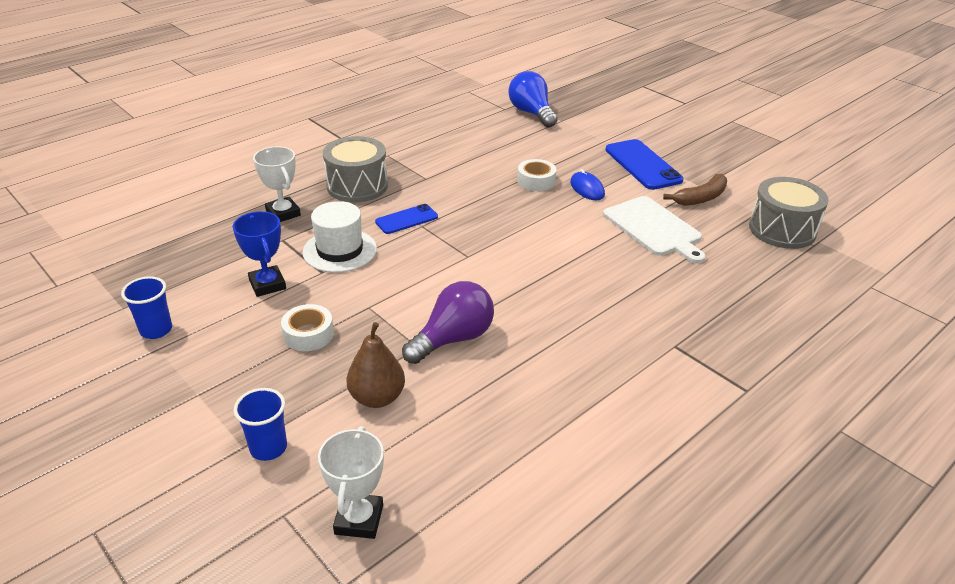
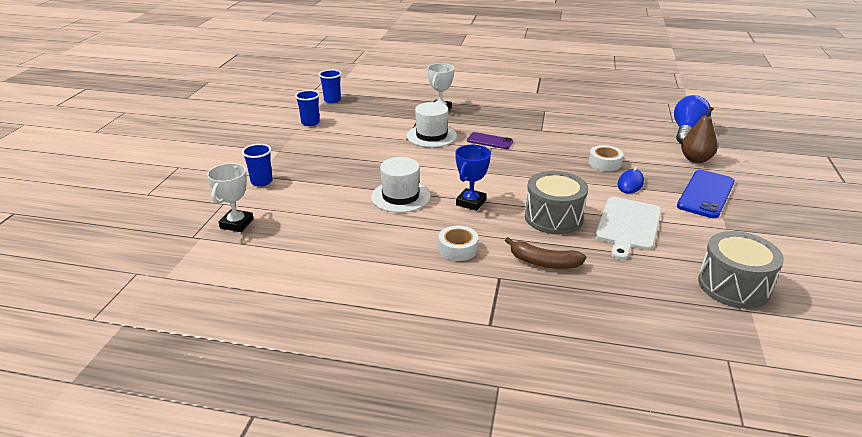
camera: 55 degrees right, 5 degrees down
blue trophy [232,211,286,297] -> blue trophy moved to [455,145,491,211]
white tape [281,304,334,351] -> white tape moved to [438,226,479,261]
white trophy [318,426,384,539] -> white trophy turned 45 degrees counterclockwise [207,163,254,232]
grey drum [323,136,388,202] -> grey drum moved to [525,171,588,234]
brown pear [347,322,405,408] -> brown pear moved to [681,107,718,163]
blue phone [375,204,438,234] -> purple phone [467,132,513,149]
purple light bulb [402,281,494,364] -> white hat [371,157,430,213]
brown banana [663,174,727,206] -> brown banana moved to [505,237,586,269]
none -> blue cup [319,69,341,103]

